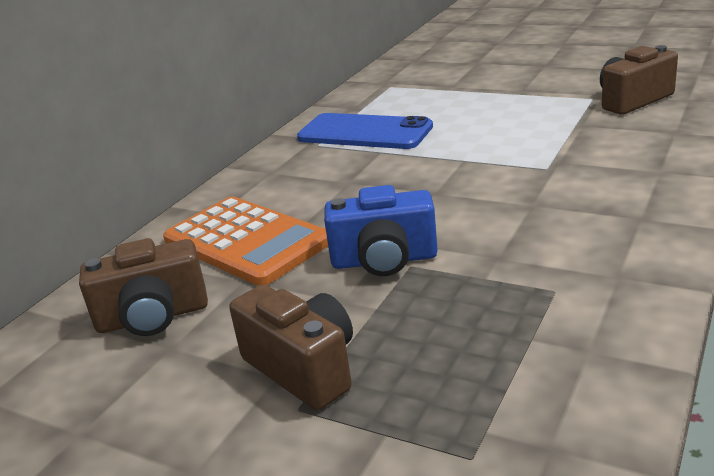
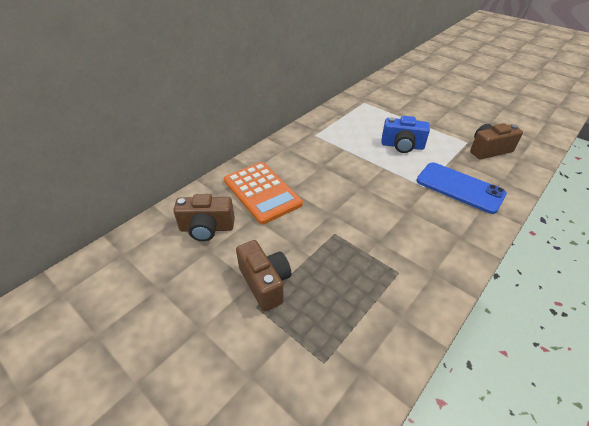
camera: 10 degrees right, 15 degrees up
blue phone [297,113,433,149] -> blue phone moved to [416,162,507,214]
blue camera [324,185,438,276] -> blue camera moved to [381,116,430,153]

